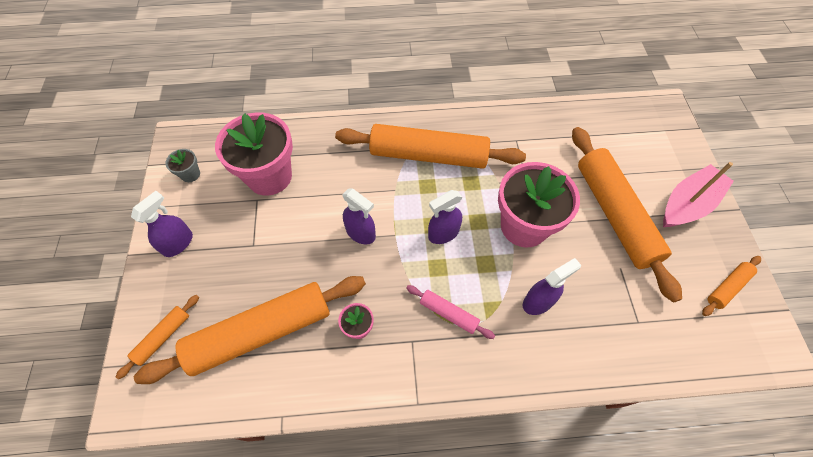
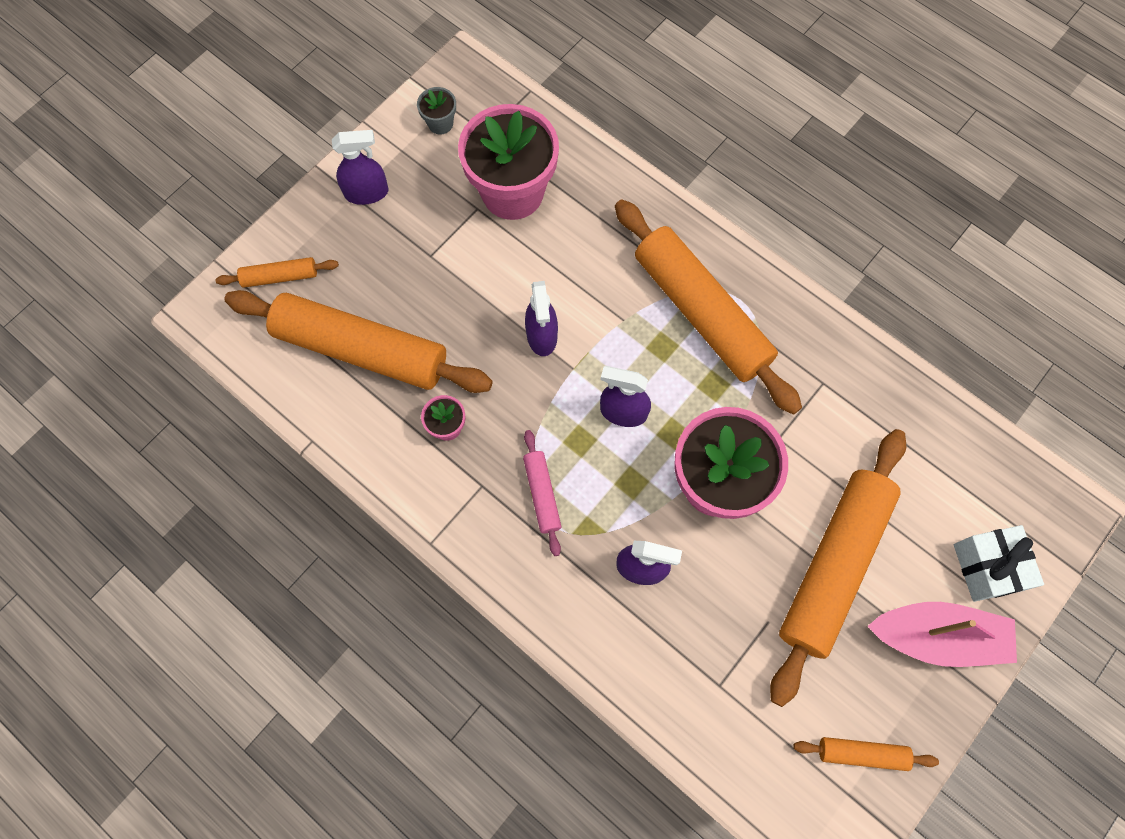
camera: 45 degrees right, 10 degrees up
none -> white gift [954,525,1044,602]

